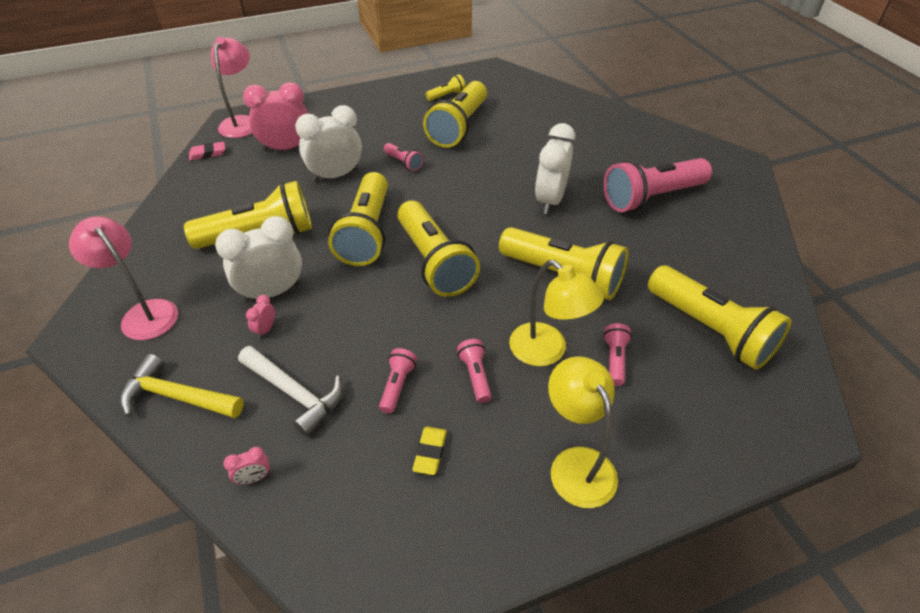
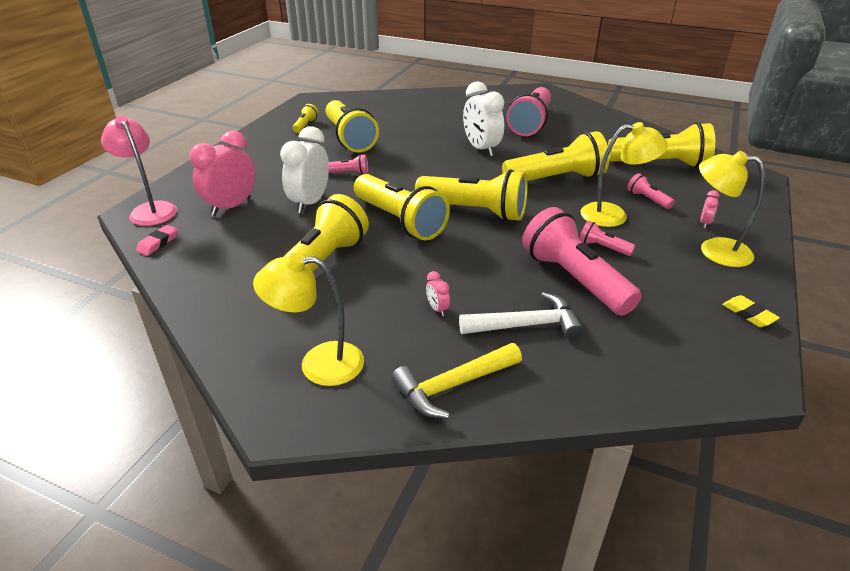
camera: 45 degrees left, 10 degrees down
pink lamp [69,216,178,340] -> yellow lamp [253,253,364,386]
white clock [215,216,302,302] -> none
pink clock [223,447,270,484] -> pink clock moved to [700,190,719,228]
pink flashlight [379,348,417,414] -> pink flashlight [522,207,642,316], size x2.25
yellow eraser [412,426,447,475] -> yellow eraser moved to [722,295,780,327]

